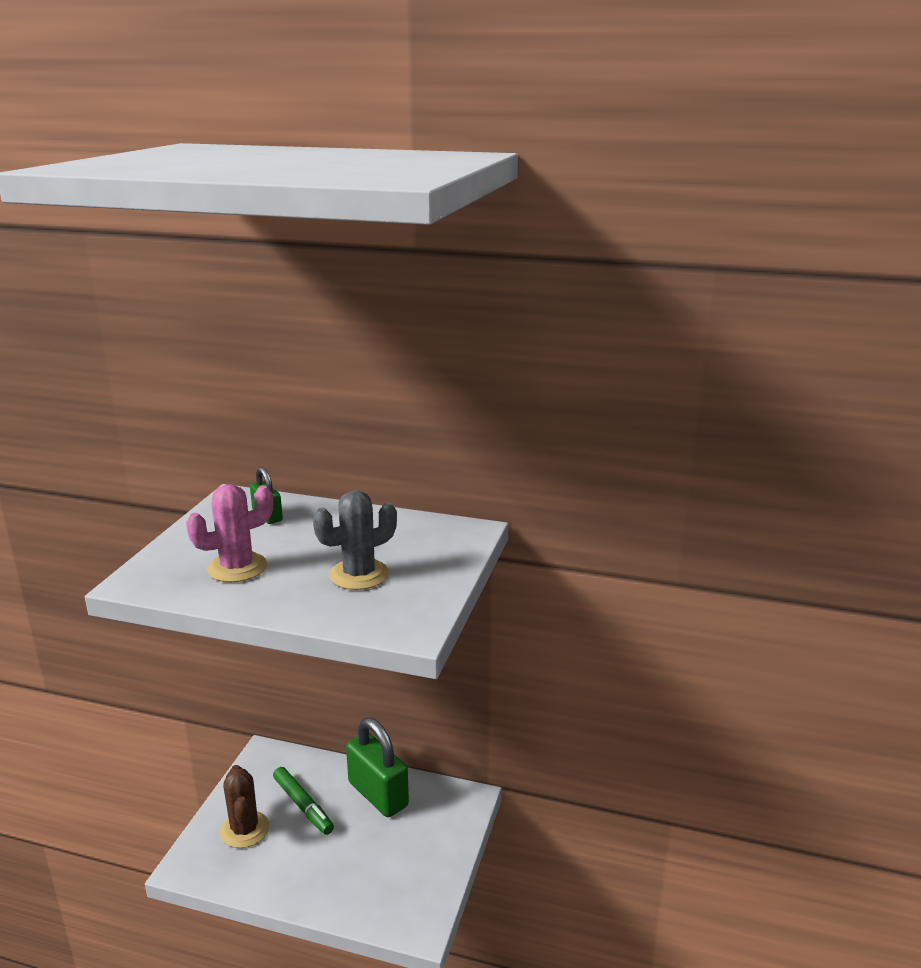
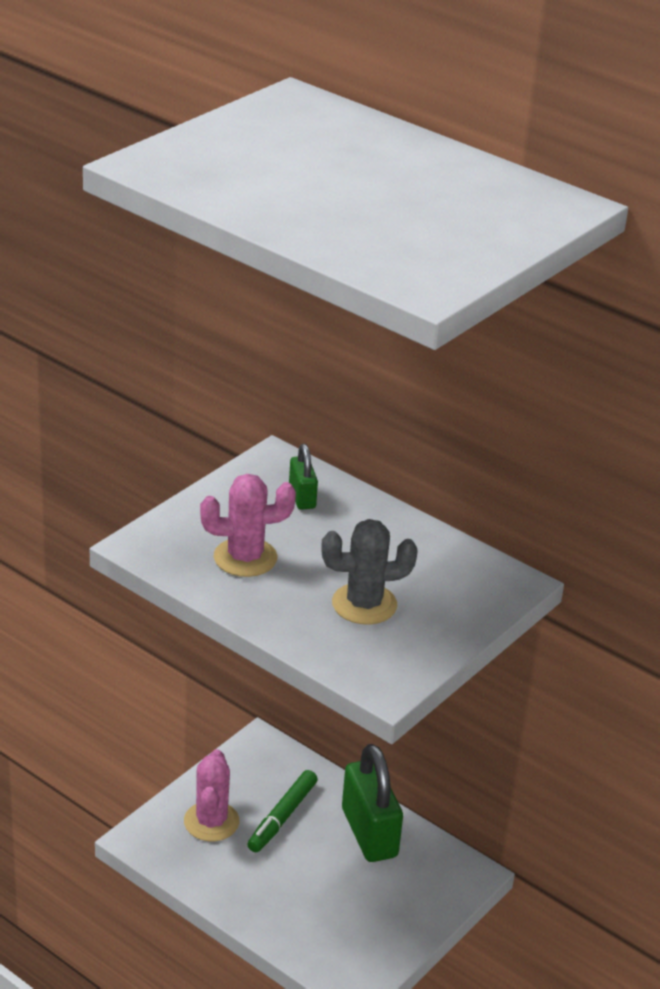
camera: 20 degrees right, 10 degrees up
brown cactus [220,765,269,848] -> pink cactus [184,749,239,841]
green marker [273,767,334,835] -> green marker turned 45 degrees clockwise [247,770,318,852]

